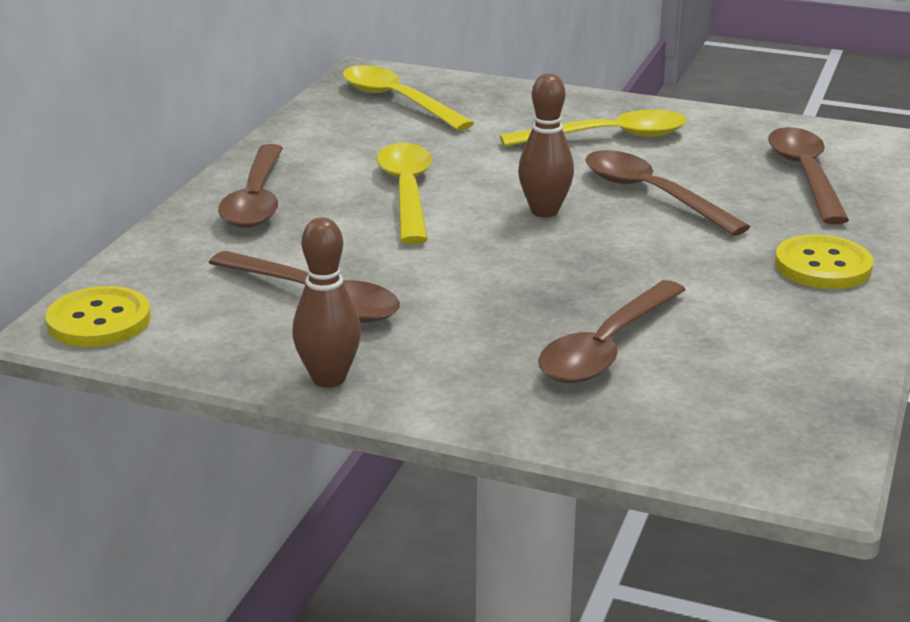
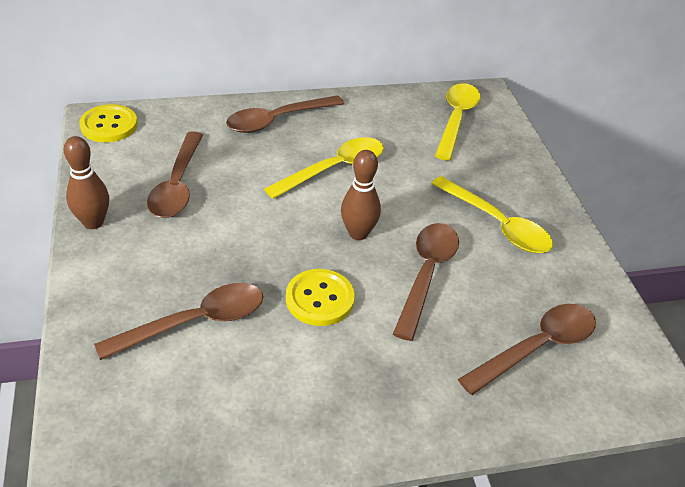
camera: 55 degrees right, 15 degrees up
brown spoon [538,280,686,383] -> brown spoon turned 150 degrees clockwise [94,283,263,360]
yellow button [775,235,874,289] -> yellow button moved to [286,269,355,326]

